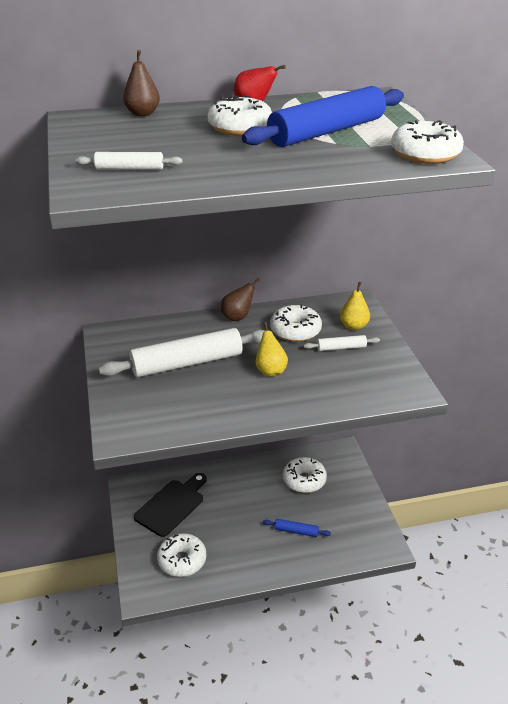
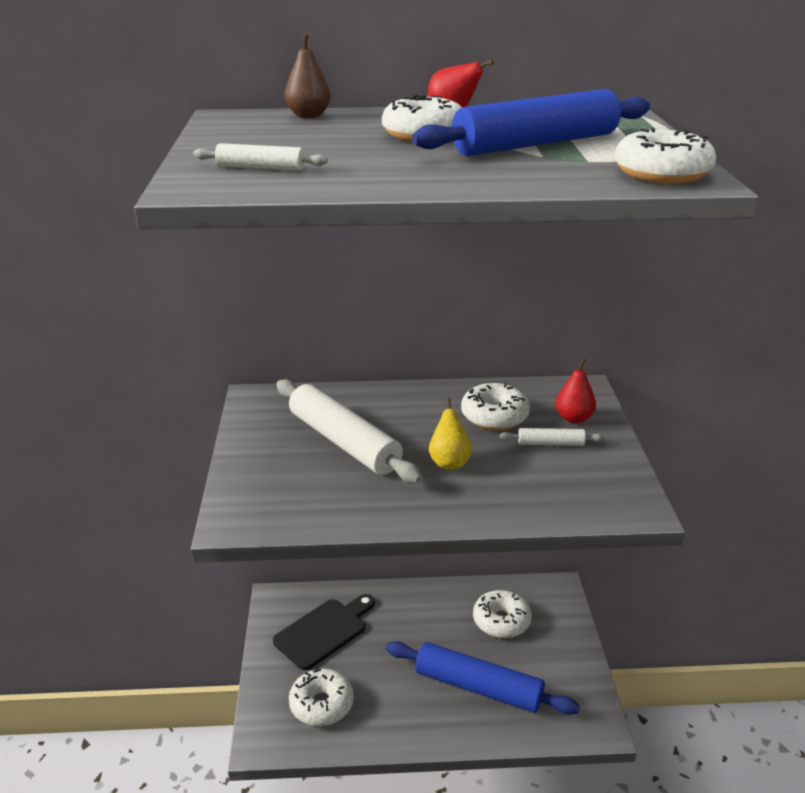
camera: 10 degrees right, 5 degrees down
white rolling pin [99,328,265,377] -> white rolling pin turned 60 degrees clockwise [277,379,422,483]
brown pear [221,278,260,321] -> none
blue rolling pin [263,519,331,537] -> blue rolling pin [386,641,580,715], size x2.19
yellow pear [340,282,370,330] -> red pear [555,358,596,423]

